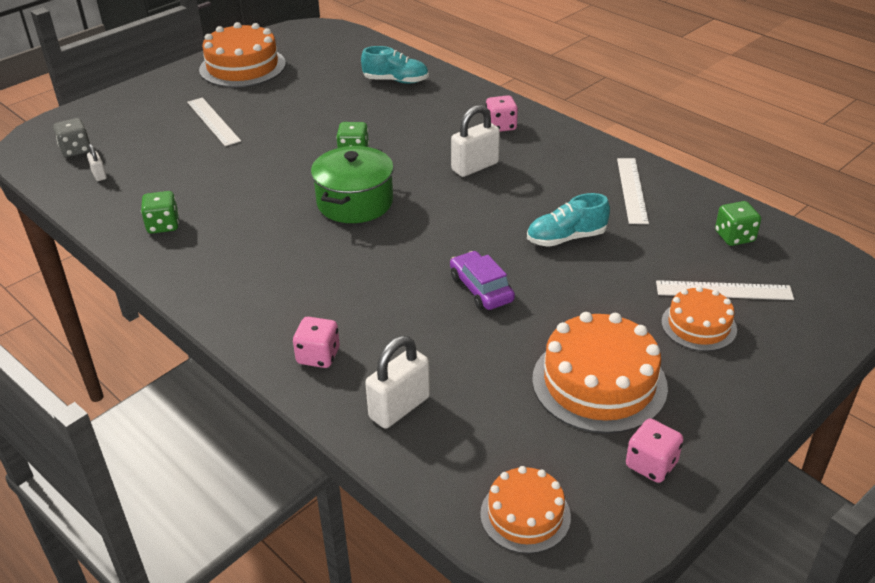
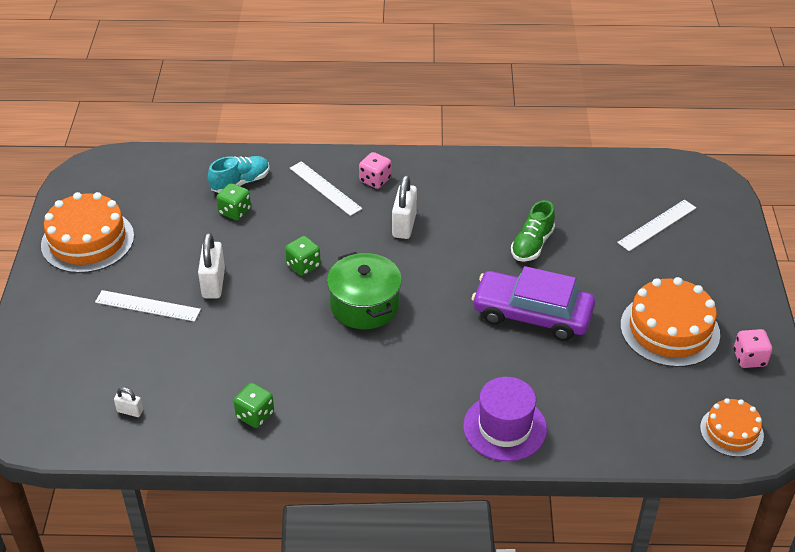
camera: 45 degrees left, 5 degrees up
grey dice [53,118,91,157] -> none
pink dice [293,317,340,368] -> purple hat [463,377,547,461]
white padlock [365,336,430,429] -> white padlock moved to [198,232,225,298]
purple car [450,251,515,310] -> purple car [472,266,595,341], size x1.77
turquoise shoe [527,193,610,247] -> green shoe [511,200,555,262]
white ruler [617,158,649,224] -> white ruler moved to [290,161,362,216]
orange cake [661,286,737,351] -> none
green dice [715,201,761,246] -> green dice moved to [216,183,251,220]

